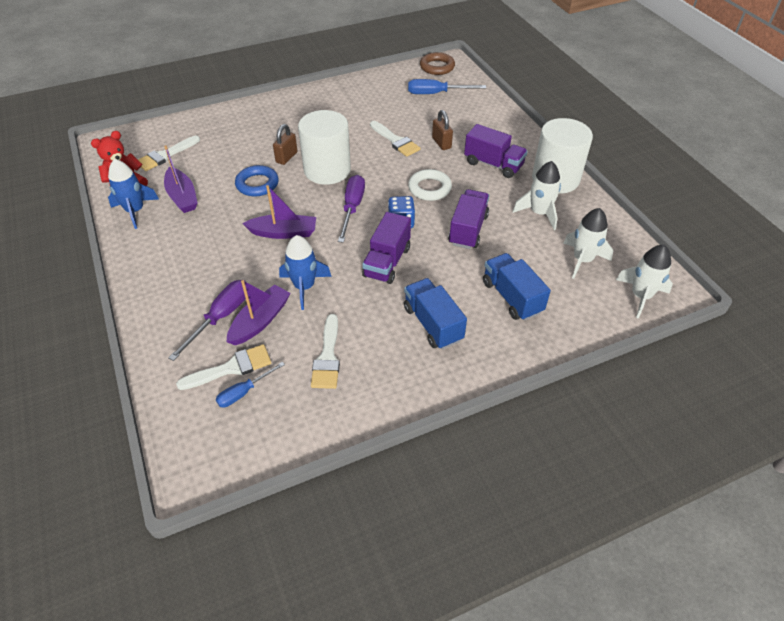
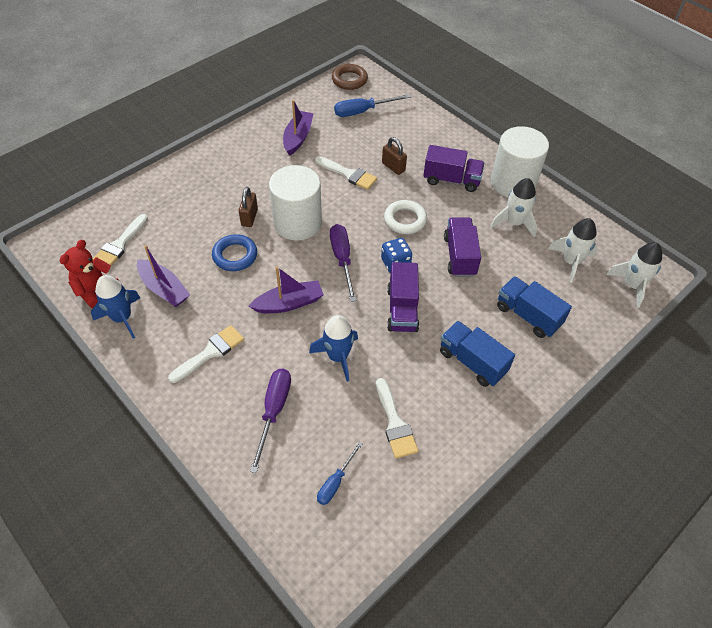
camera: 20 degrees left, 5 degrees up
white brush [176,344,271,390] -> white brush moved to [168,325,244,383]
purple boat [227,280,291,346] -> purple boat moved to [283,100,314,156]

